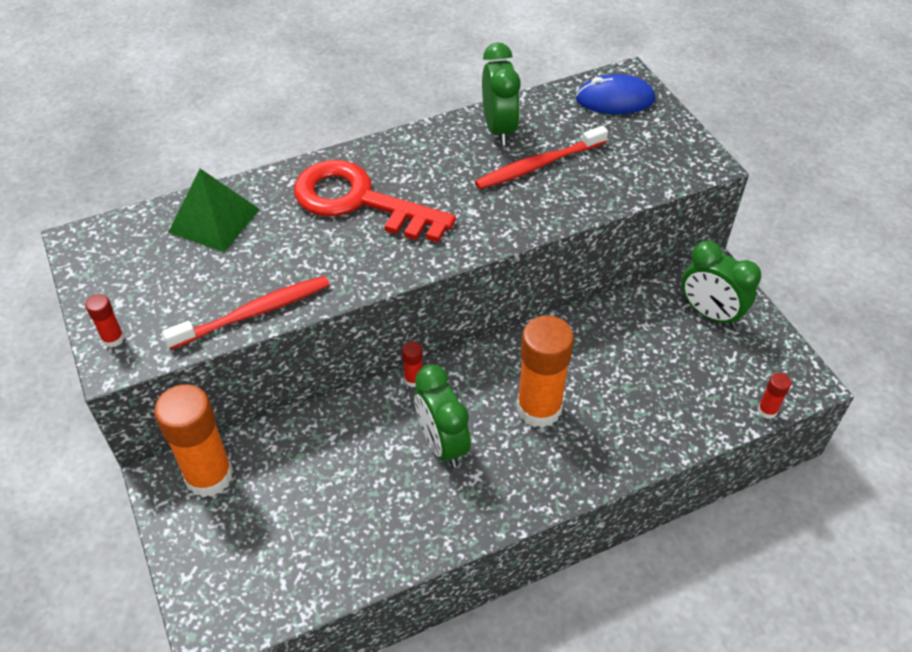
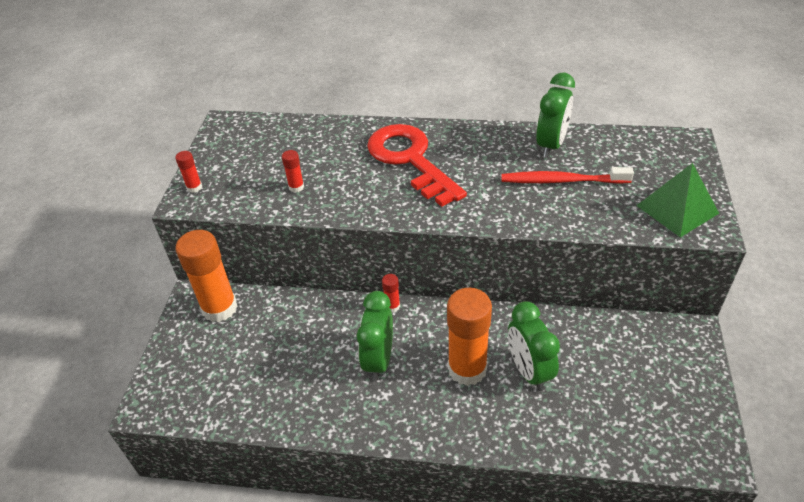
camera: 35 degrees right, 5 degrees down
red toothbrush [162,276,330,350] -> none
green pyramid [168,169,259,252] -> green pyramid moved to [636,163,719,237]
blue mouse [576,74,655,114] -> none
green clock [682,241,761,327] -> green clock moved to [508,301,560,391]
red glue stick [758,373,791,419] -> red glue stick moved to [282,150,304,193]

